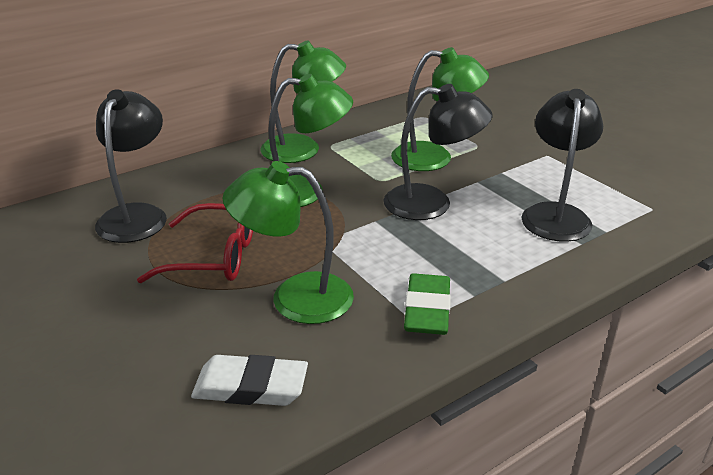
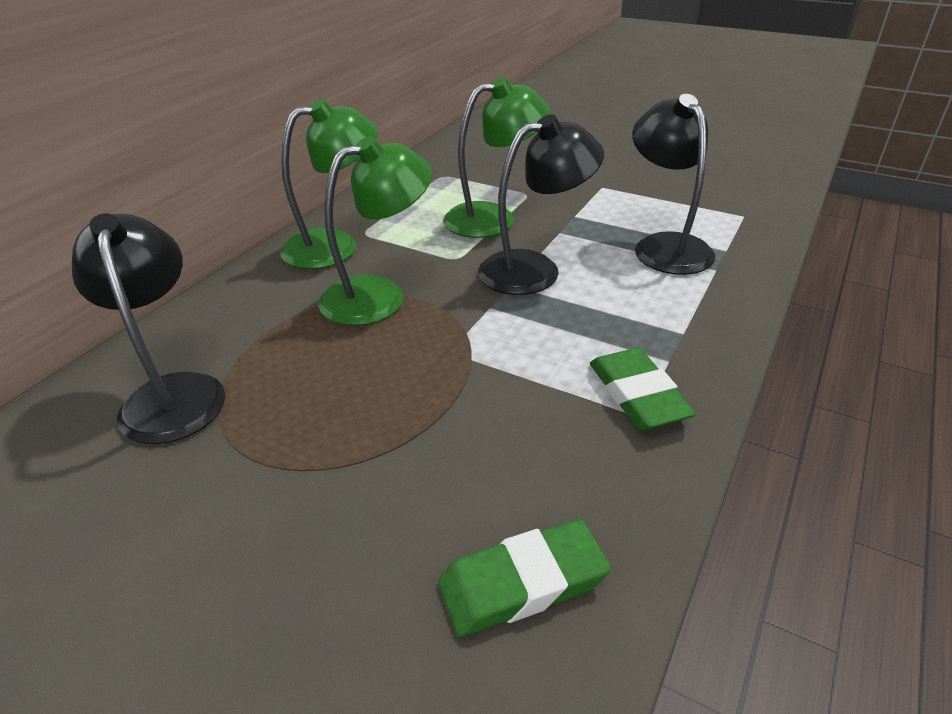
camera: 25 degrees left, 5 degrees up
red glasses [137,203,253,283] -> none
white eraser [191,355,308,406] -> green eraser [438,519,611,637]
green lamp [223,161,354,324] -> none

